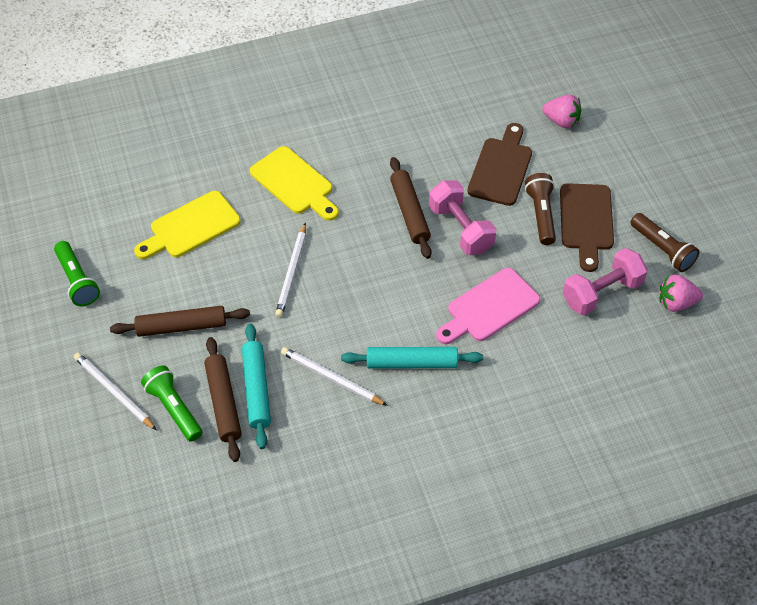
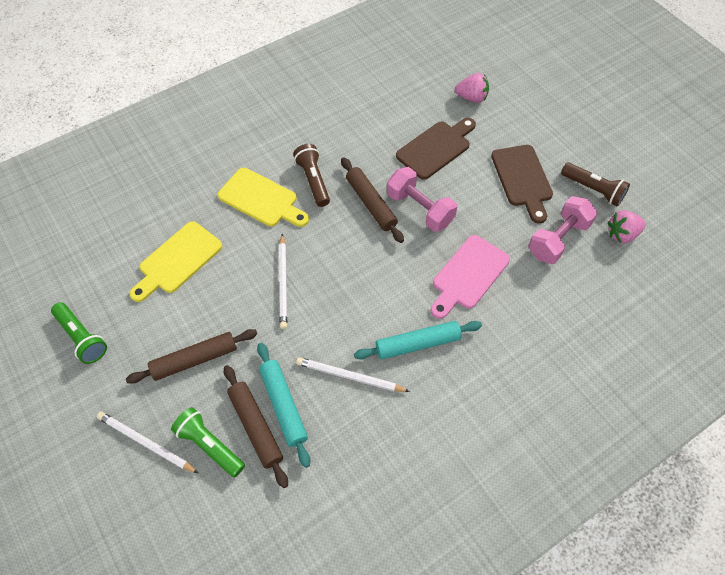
camera: 15 degrees left, 5 degrees up
brown cutting board [467,123,532,206] -> brown cutting board turned 45 degrees clockwise [396,118,476,180]
brown flashlight [525,173,556,245] -> brown flashlight moved to [293,144,330,207]

